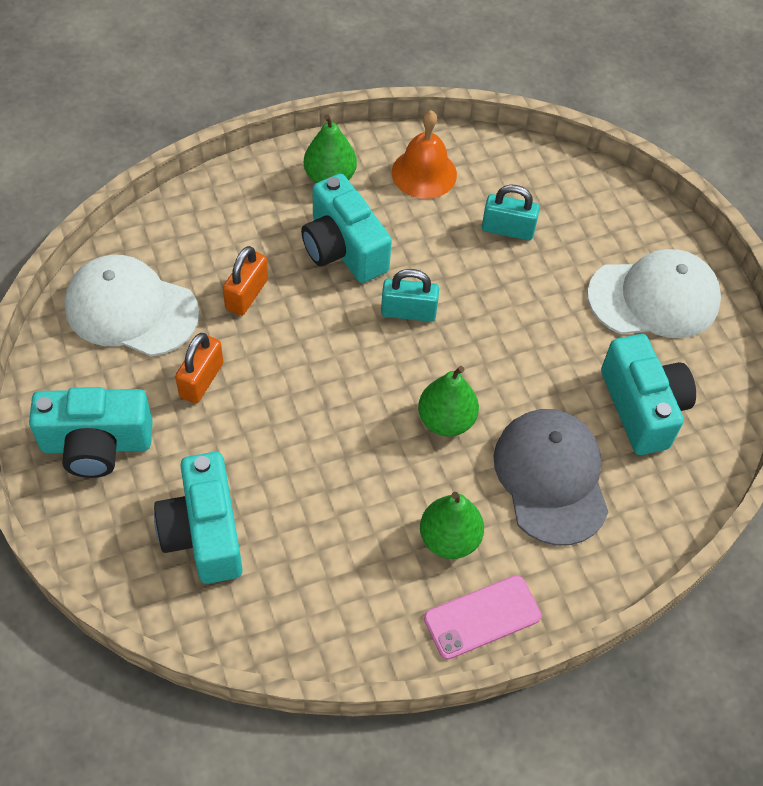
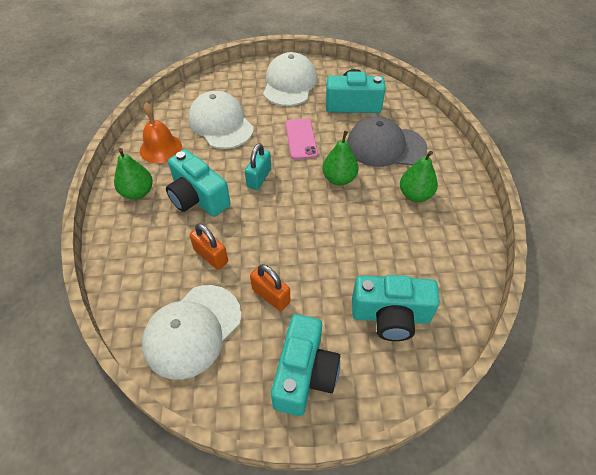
camera: 70 degrees left, 5 degrees down
turquoise camera [301,174,392,283] -> turquoise camera turned 60 degrees clockwise [166,149,231,217]
pink phone [424,575,542,659] -> pink phone moved to [285,118,318,160]
turquoise padlock [482,185,540,240] -> white cap [188,91,254,149]

